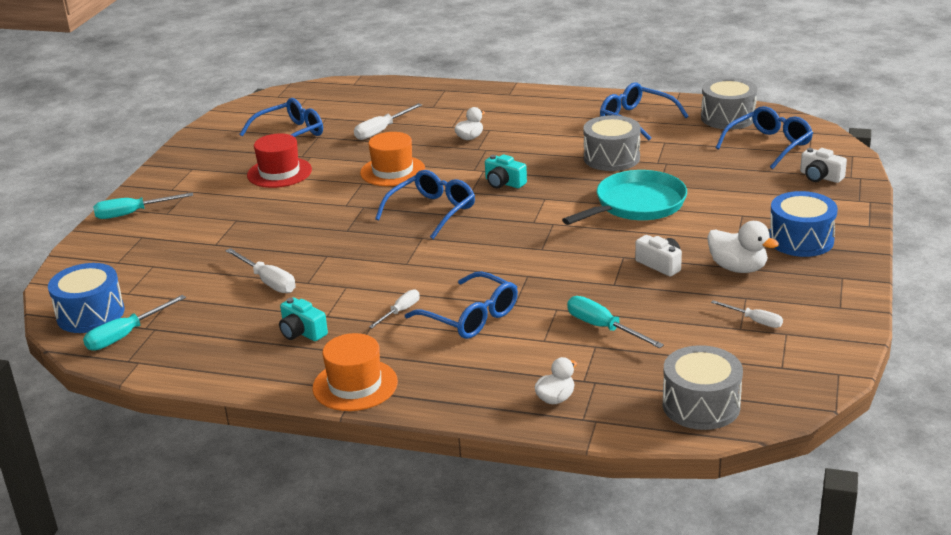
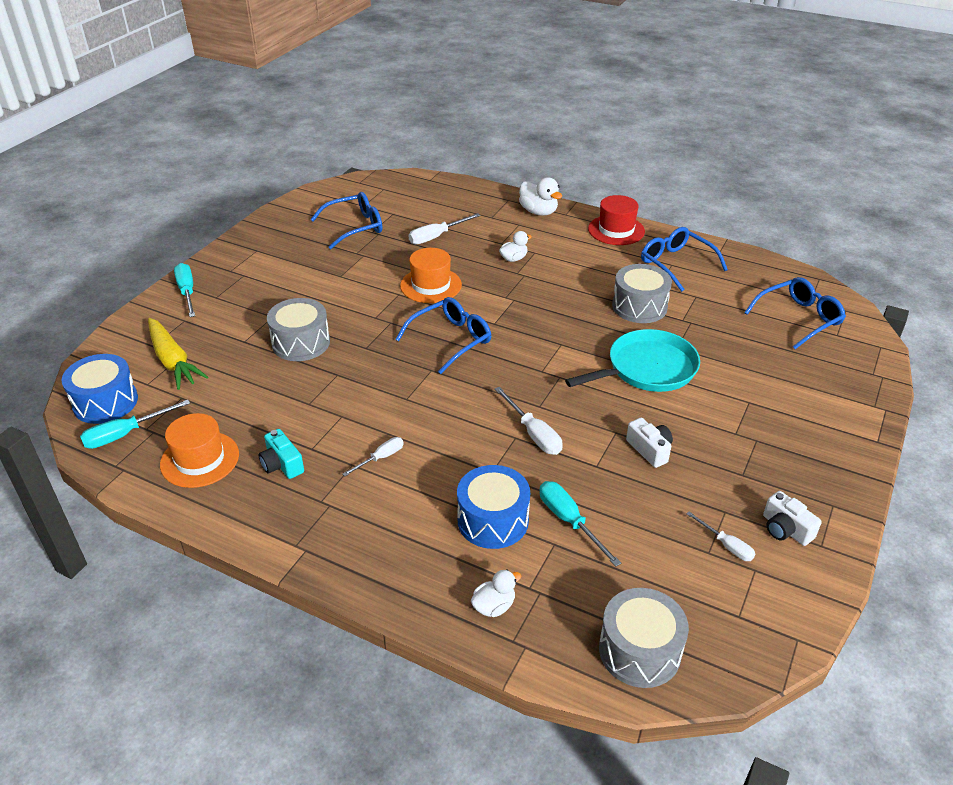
camera: 10 degrees right, 10 degrees up
turquoise screwdriver [93,192,193,219] -> turquoise screwdriver turned 75 degrees clockwise [174,263,195,317]
white screwdriver [225,248,296,293] -> white screwdriver moved to [495,387,563,455]
red hat [247,133,312,188] -> red hat moved to [588,195,645,245]
orange hat [313,333,398,411] -> orange hat moved to [160,413,239,488]
blue glasses [405,271,518,339] -> none
turquoise camera [485,154,527,188] -> none
grey drum [701,77,757,130] -> grey drum moved to [267,298,330,361]
white duck [707,221,779,273] -> white duck moved to [519,177,562,216]
blue drum [769,191,838,257] -> blue drum moved to [457,465,530,549]
white camera [800,148,847,183] -> white camera moved to [763,491,822,546]
none -> yellow carrot [148,318,208,390]

